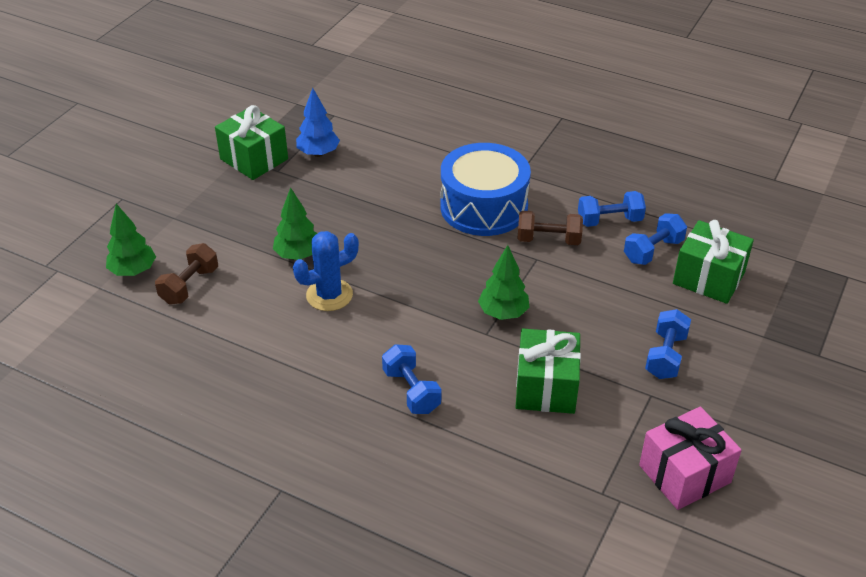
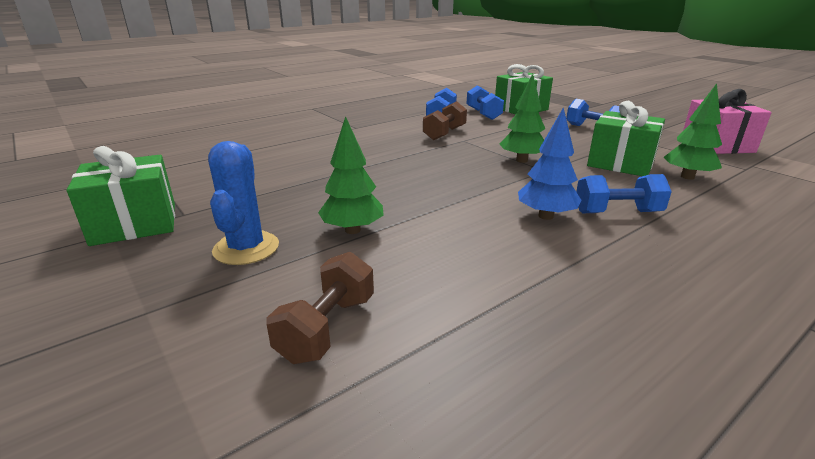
camera: 65 degrees left, 15 degrees down
green tree [106,204,156,276] -> green tree moved to [663,83,722,180]
brown dumbbell [155,243,218,305] -> brown dumbbell turned 60 degrees clockwise [266,252,374,364]
blue cactus [293,231,359,311] -> blue cactus moved to [208,141,279,265]
blue tree [296,88,340,157] -> blue tree moved to [518,107,581,220]
blue drum [440,143,531,236] -> none

